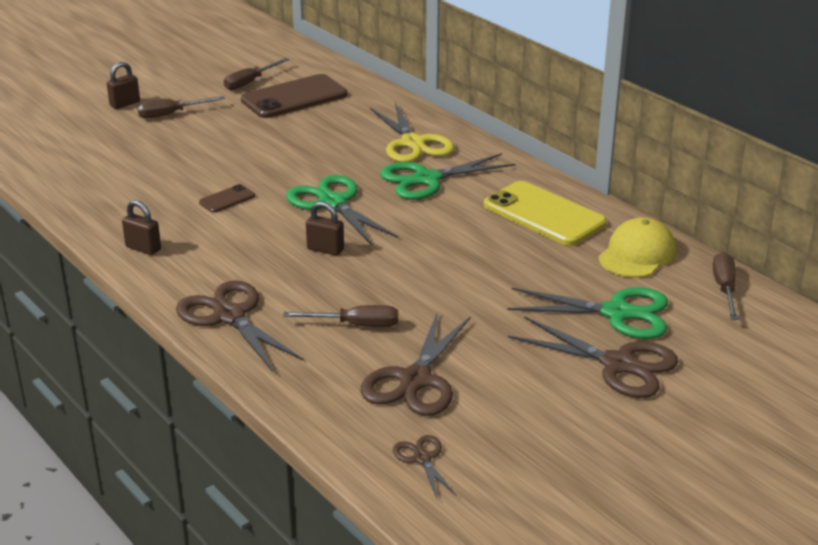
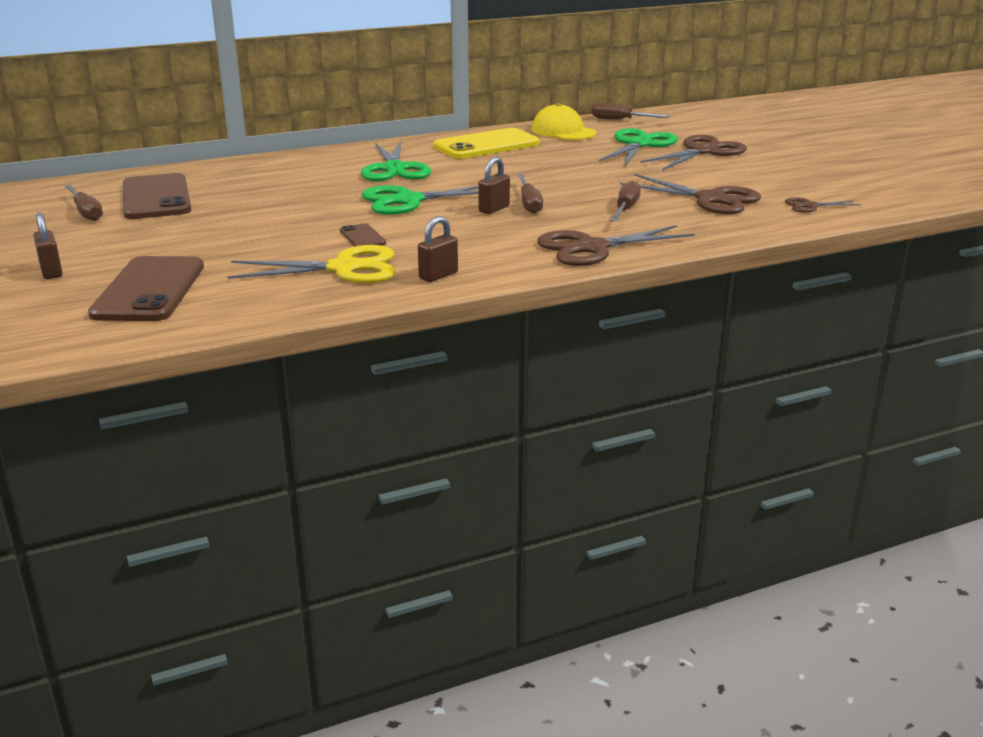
camera: 75 degrees left, 5 degrees down
brown screwdriver [137,96,225,118] -> brown screwdriver moved to [518,174,543,214]
yellow scissors [370,103,455,162] -> yellow scissors moved to [227,245,396,283]
none -> brown phone [88,256,204,321]

